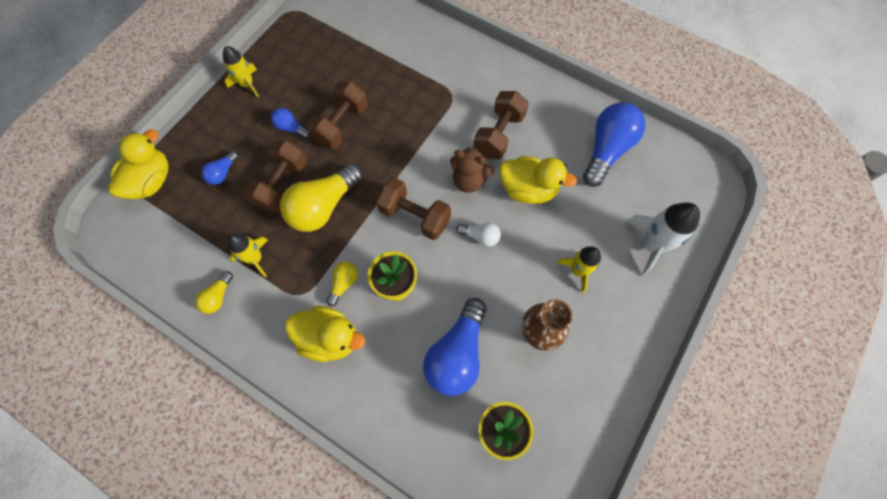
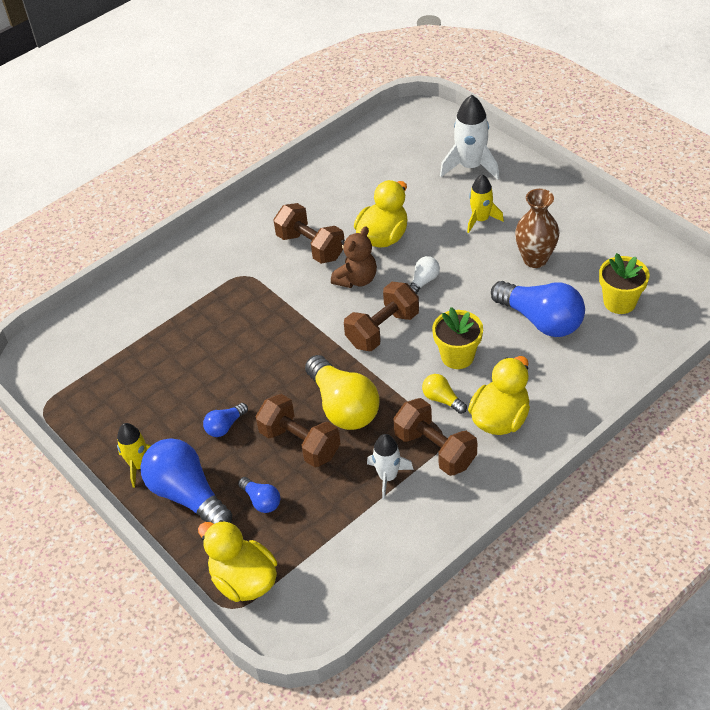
camera: 70 degrees left, 20 degrees down
yellow light bulb [195,271,233,314] -> none
yellow rocket [228,233,268,277] -> white rocket [367,434,414,500]
brown dumbbell [306,81,368,149] -> brown dumbbell moved to [393,398,477,476]
blue light bulb [583,102,646,187] -> blue light bulb moved to [141,438,232,524]

